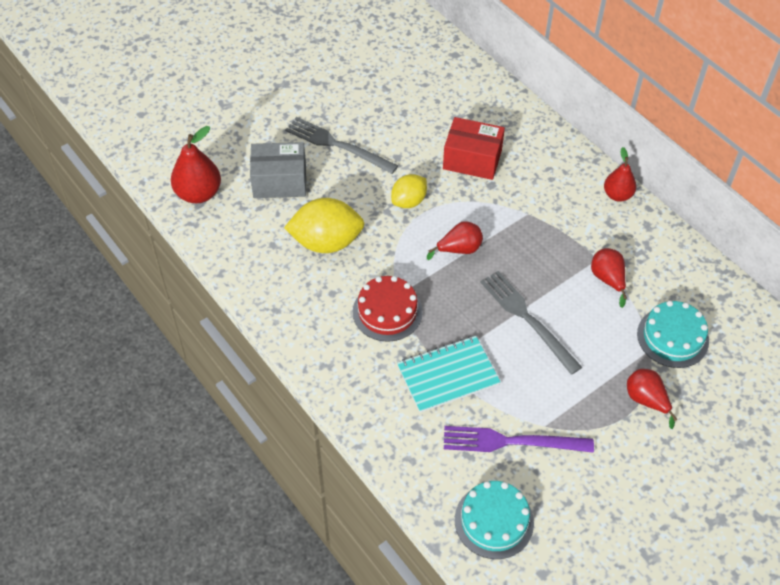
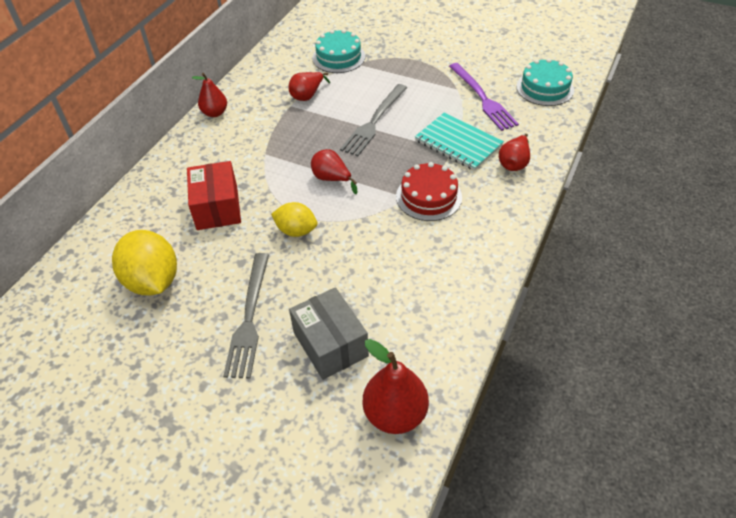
camera: 115 degrees left, 5 degrees down
yellow lemon [284,198,365,253] -> yellow lemon moved to [112,230,177,296]
red pear [627,369,677,429] -> red pear moved to [499,134,530,171]

